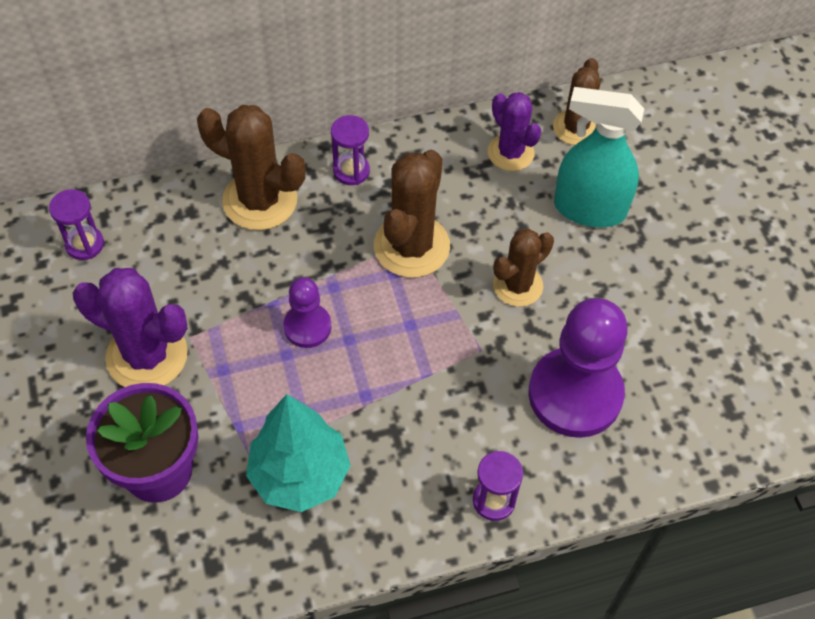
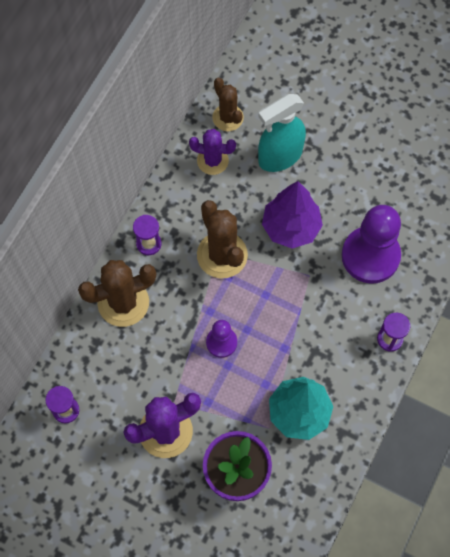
camera: 45 degrees left, 10 degrees up
brown cactus [493,228,554,307] -> purple tree [262,181,323,249]

